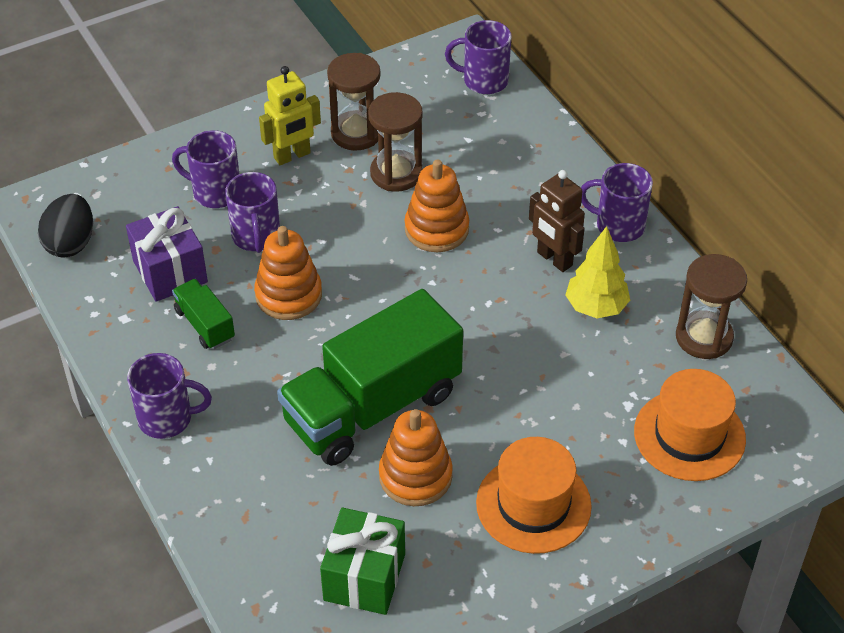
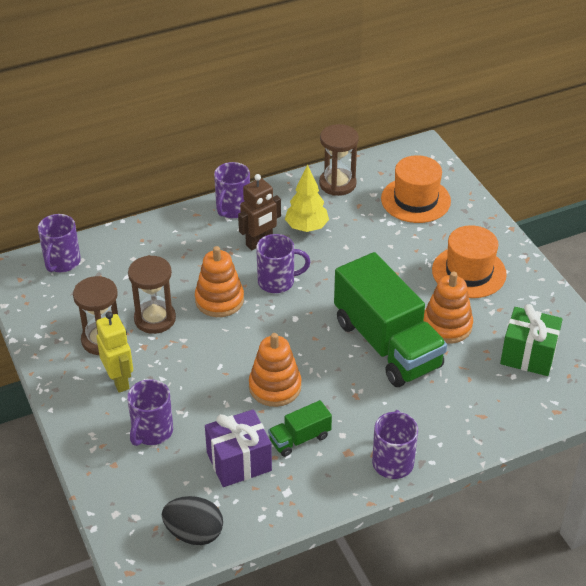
camera: 85 degrees left, 5 degrees down
purple mug [225,172,280,253] -> purple mug moved to [256,234,310,293]

